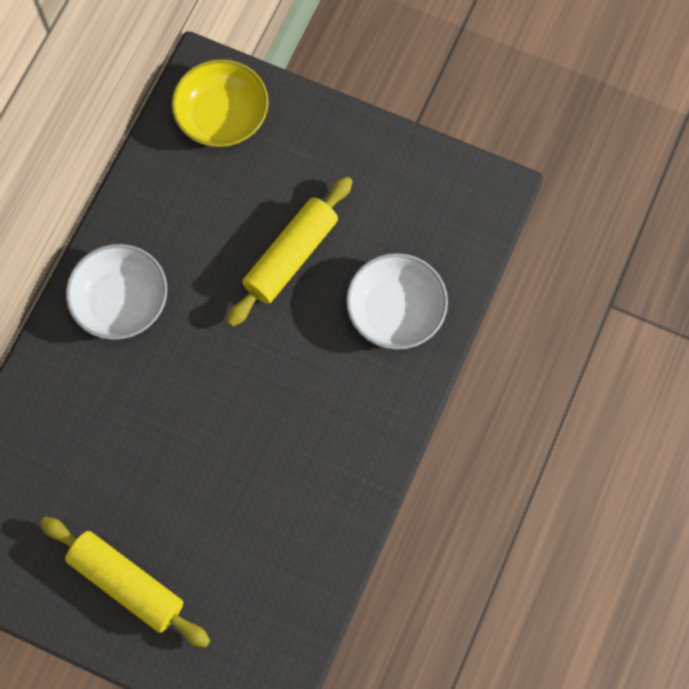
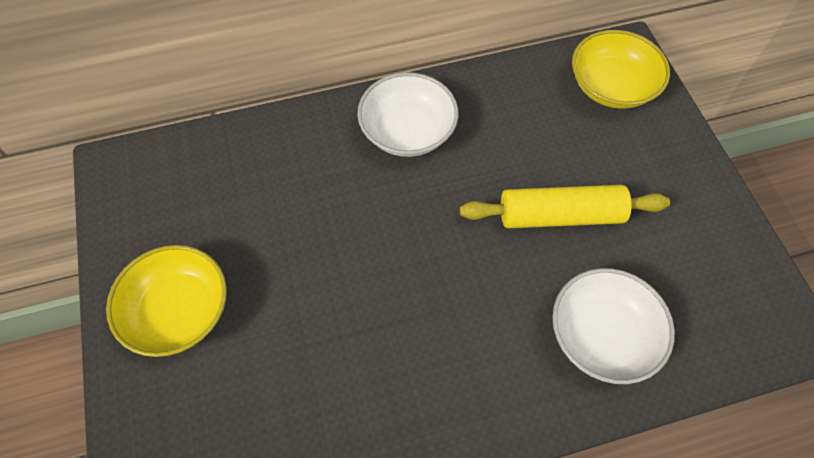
camera: 50 degrees right, 10 degrees down
yellow rolling pin [40,517,210,648] -> yellow bowl [106,245,227,357]

